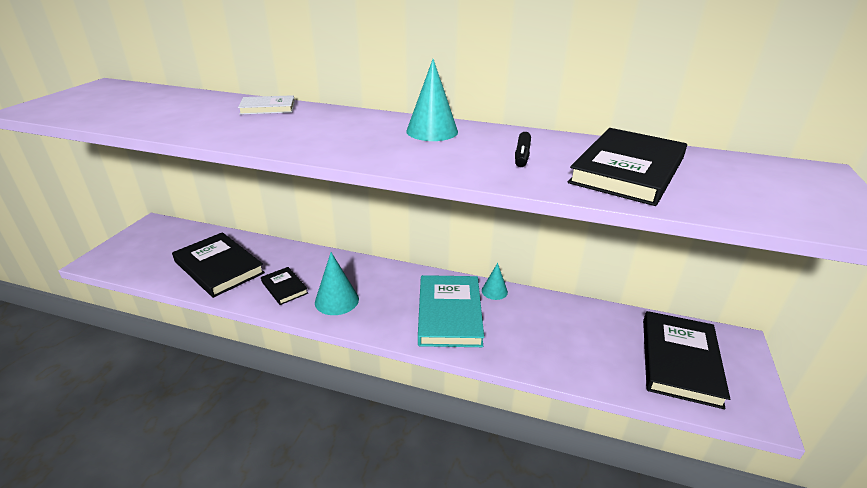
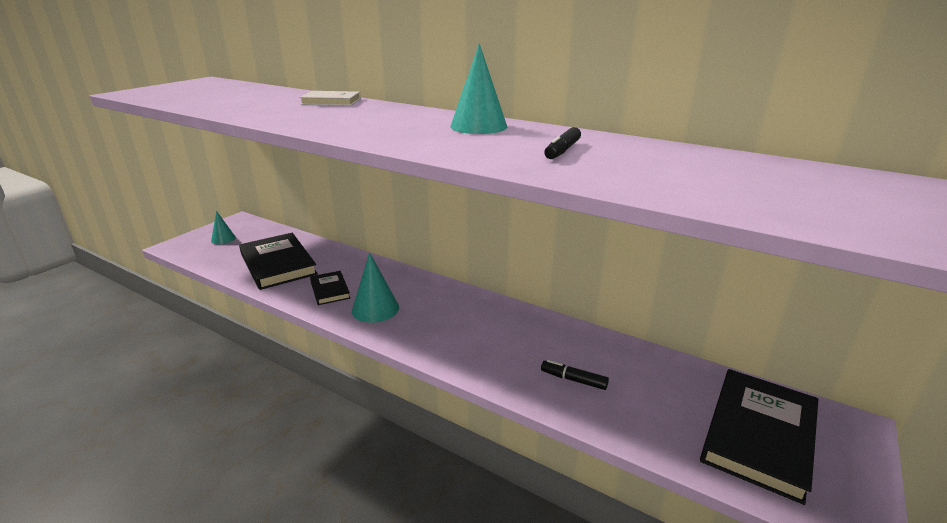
camera: 15 degrees right, 5 degrees down
turquoise book [418,275,484,347] -> none
turquoise cone [482,263,508,300] -> turquoise cone moved to [211,211,236,244]
black book [568,128,687,206] -> none
none -> black marker [541,360,609,390]

